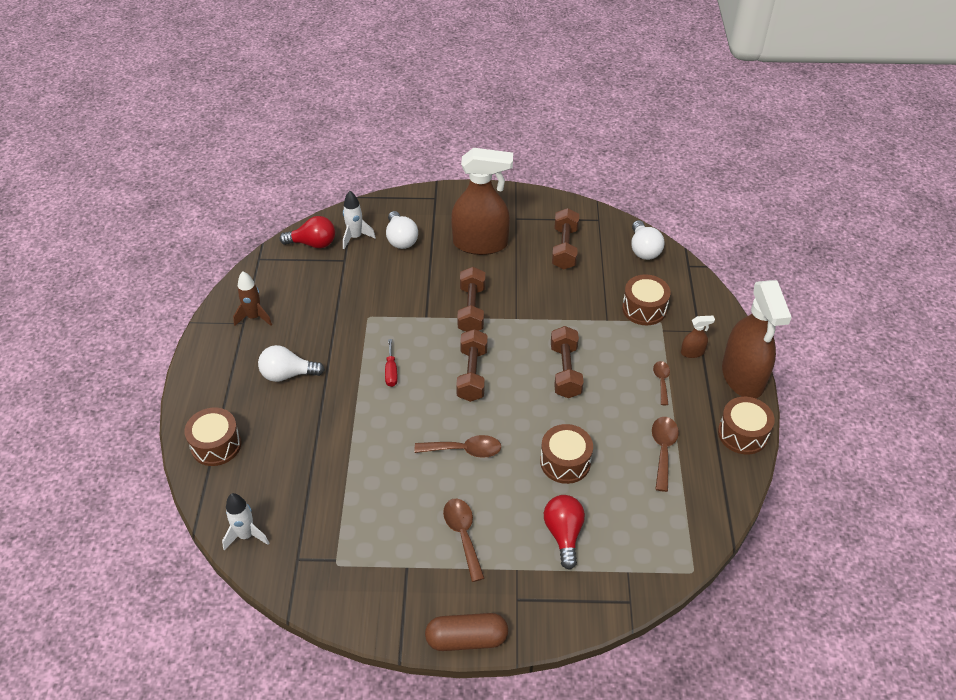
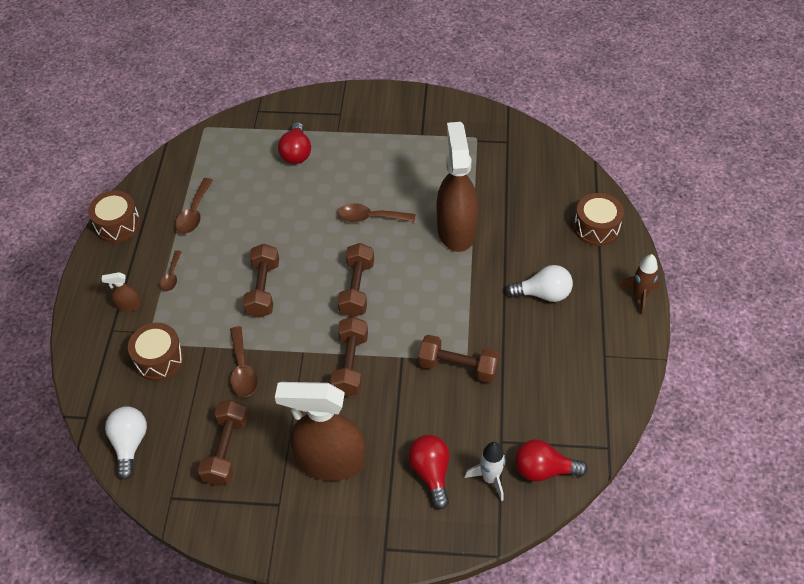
camera: 175 degrees left, 5 degrees up
white rocket [222,493,269,550] -> none
brown rocket [233,271,272,326] -> brown rocket moved to [618,254,660,316]
red screwdriver [385,339,398,387] -> none
white light bulb [386,211,418,249] -> red light bulb [408,435,450,509]
brown capsule [425,613,508,651] -> none
brown spoon [443,499,485,582] -> brown spoon moved to [230,326,258,397]
brown drum [540,424,593,484] -> none
brown spray bottle [722,280,792,398] -> brown spray bottle moved to [437,122,479,252]
none -> brown dumbbell [418,335,500,383]

